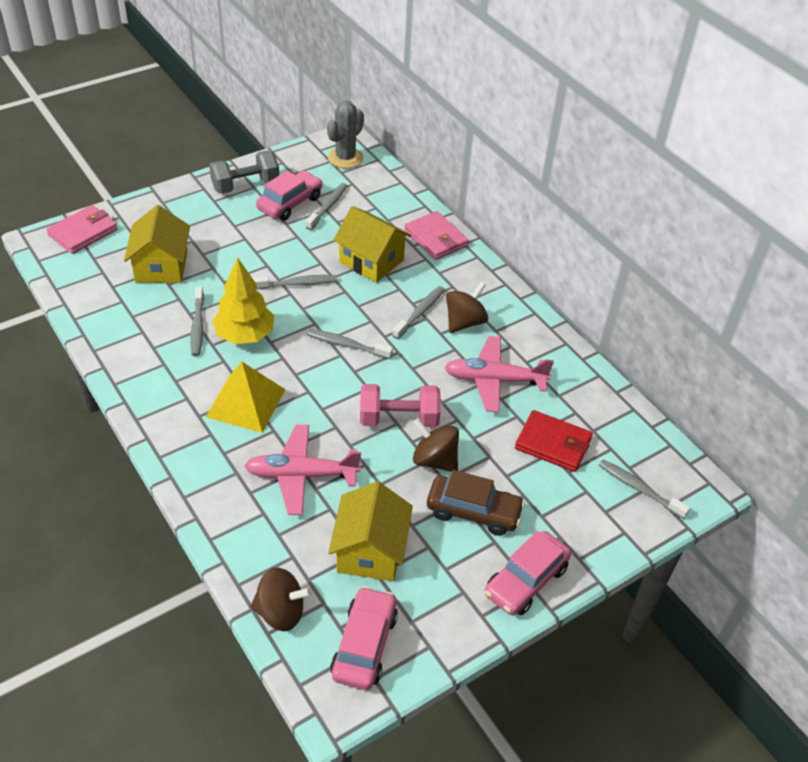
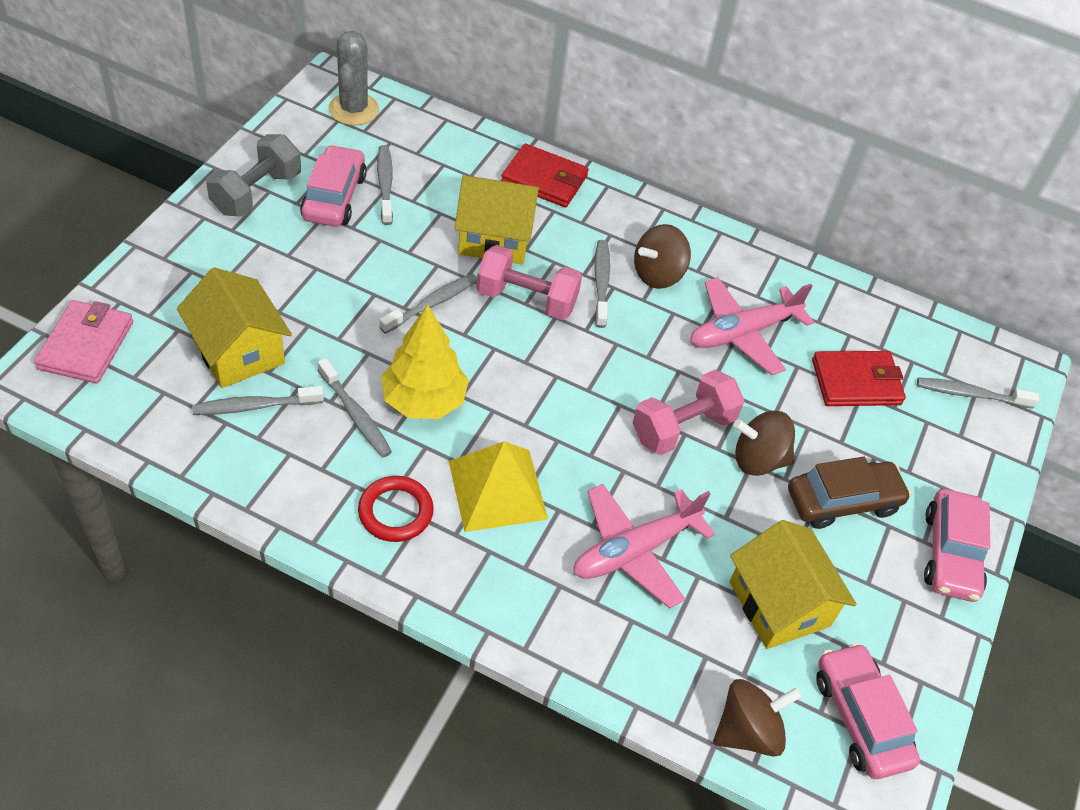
camera: 35 degrees left, 5 degrees up
grey toothbrush [307,329,393,359] -> grey toothbrush moved to [192,386,324,415]
pink wallet [404,211,469,260] -> red wallet [501,143,589,208]
brown spinning top [446,282,488,333] -> brown spinning top turned 135 degrees counterclockwise [634,224,691,289]
none -> red ring [358,476,434,542]
none -> pink dumbbell [476,245,582,320]

